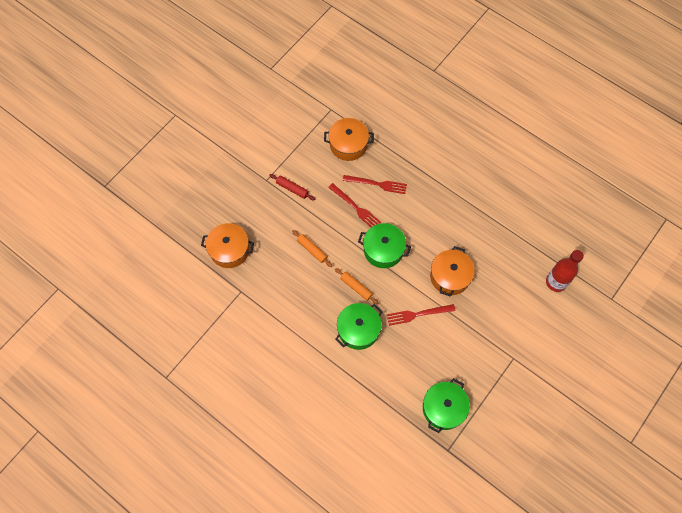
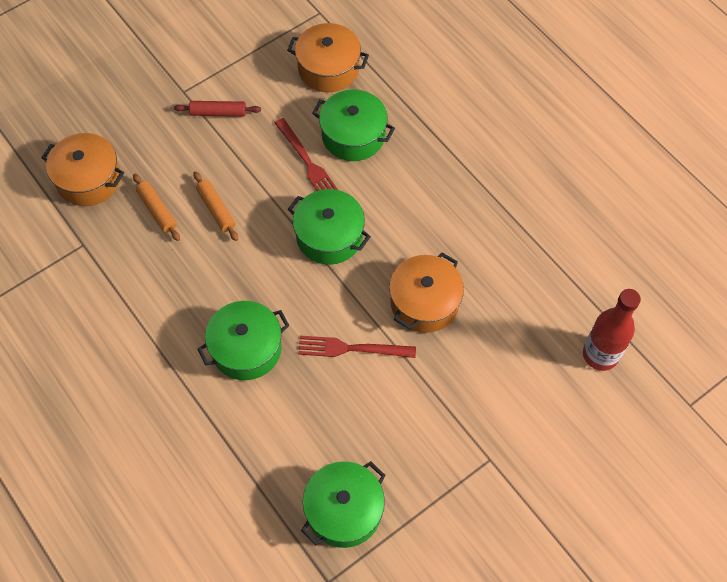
camera: 15 degrees right, 5 degrees down
red rolling pin [269,174,315,200] -> red rolling pin turned 45 degrees counterclockwise [174,101,261,117]
orange rolling pin [335,268,378,304] -> orange rolling pin moved to [133,174,180,241]
red fork [342,175,407,194] -> green pot [312,89,395,161]

